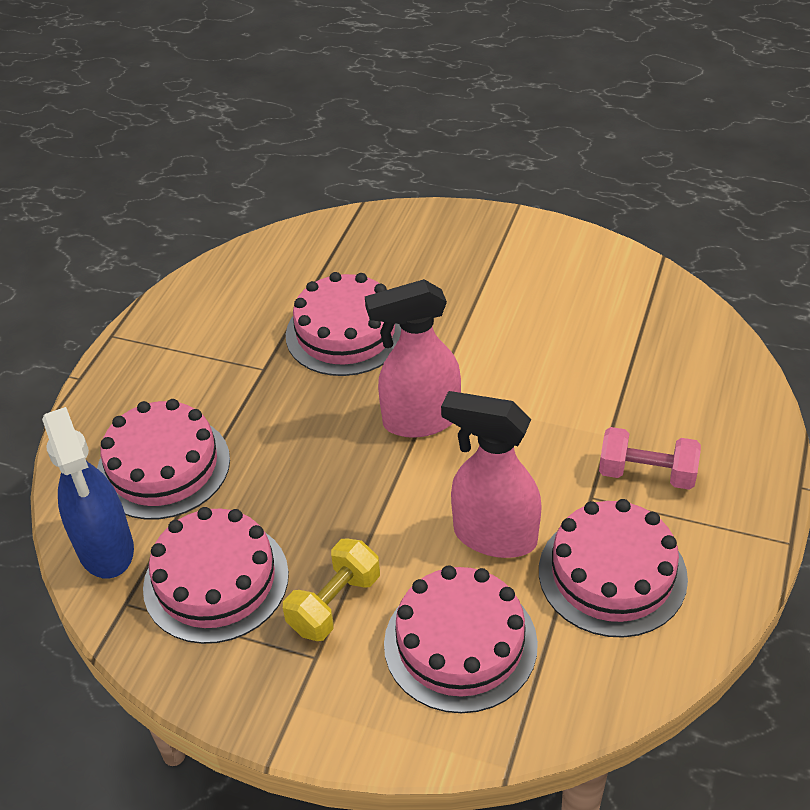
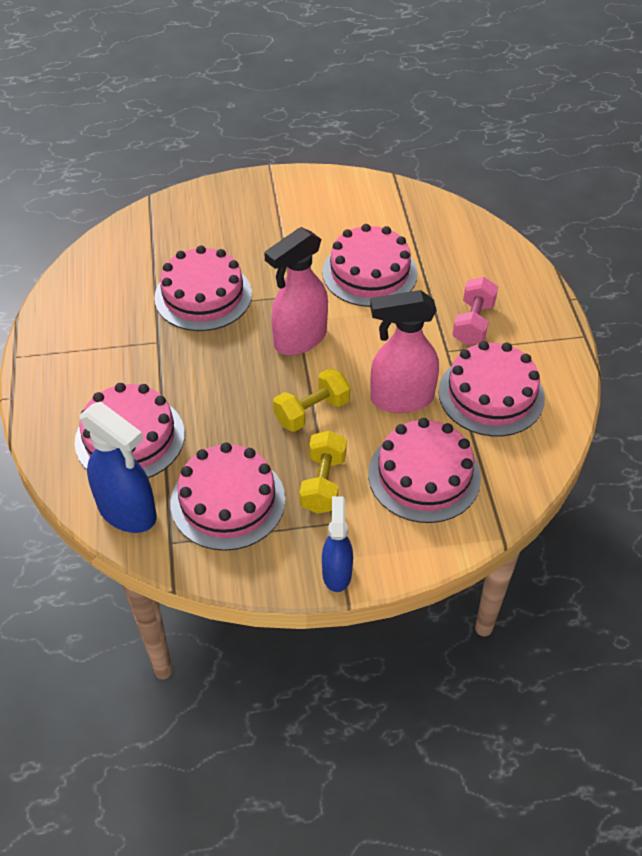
camera: 30 degrees left, 5 degrees up
pink dumbbell [599,427,701,490] -> pink dumbbell turned 60 degrees counterclockwise [452,277,498,345]
none -> yellow dumbbell [273,368,351,432]
none -> pink cake [322,224,418,307]
none -> blue spray bottle [322,496,353,592]

